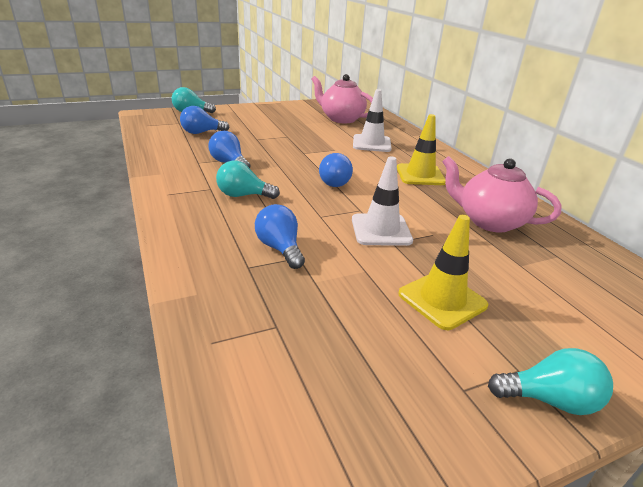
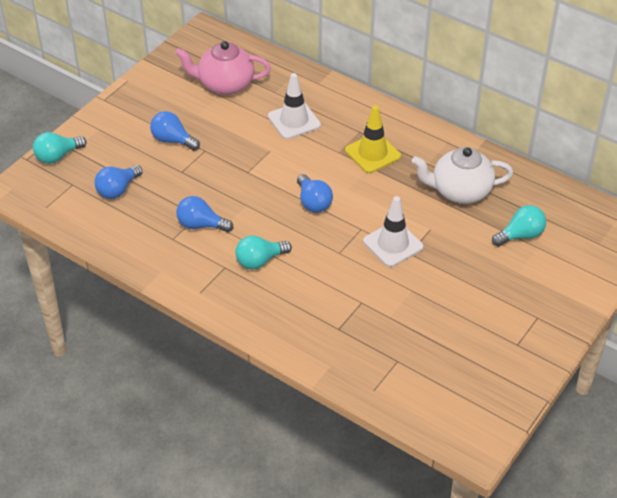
camera: 30 degrees left, 15 degrees up
blue light bulb [255,204,305,269] -> blue light bulb moved to [150,111,200,151]
yellow traffic cone [398,215,488,330] -> none
pink teapot [442,156,562,233] -> white teapot [412,147,513,204]
turquoise light bulb [488,348,613,415] -> turquoise light bulb moved to [492,205,546,247]

